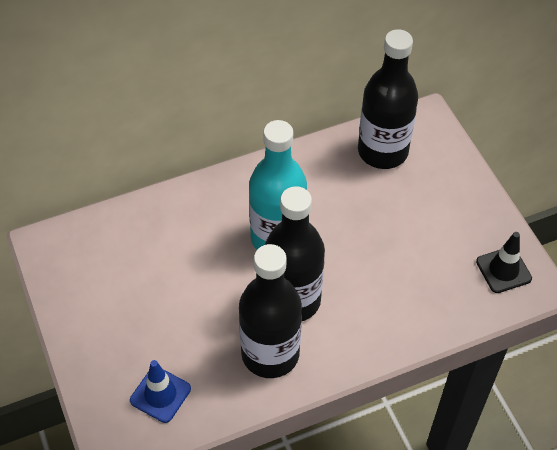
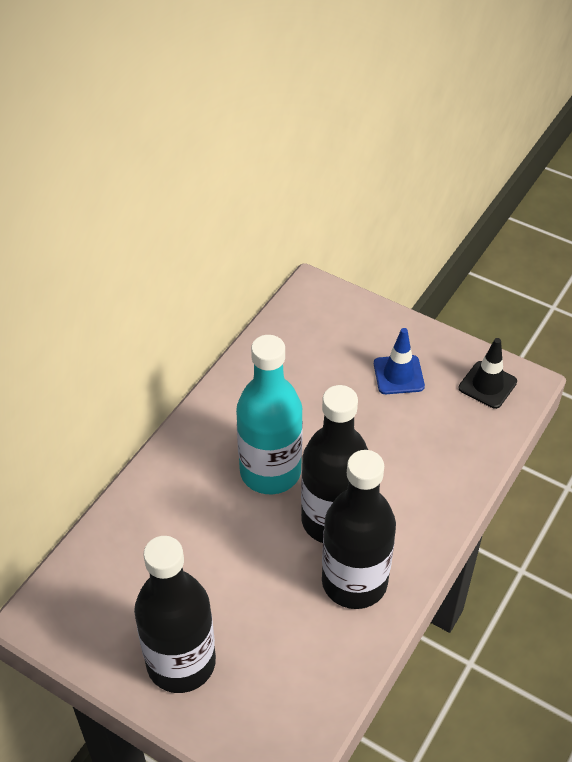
camera: 35 degrees left, 5 degrees down
blue traffic cone [130,360,191,423] -> blue traffic cone moved to [374,328,425,394]
black bottle [358,29,418,169] -> black bottle moved to [134,536,216,693]

